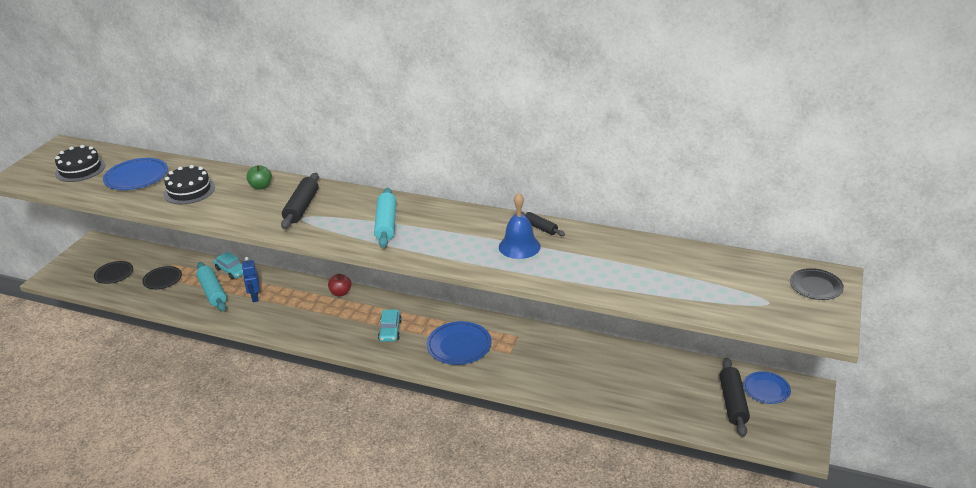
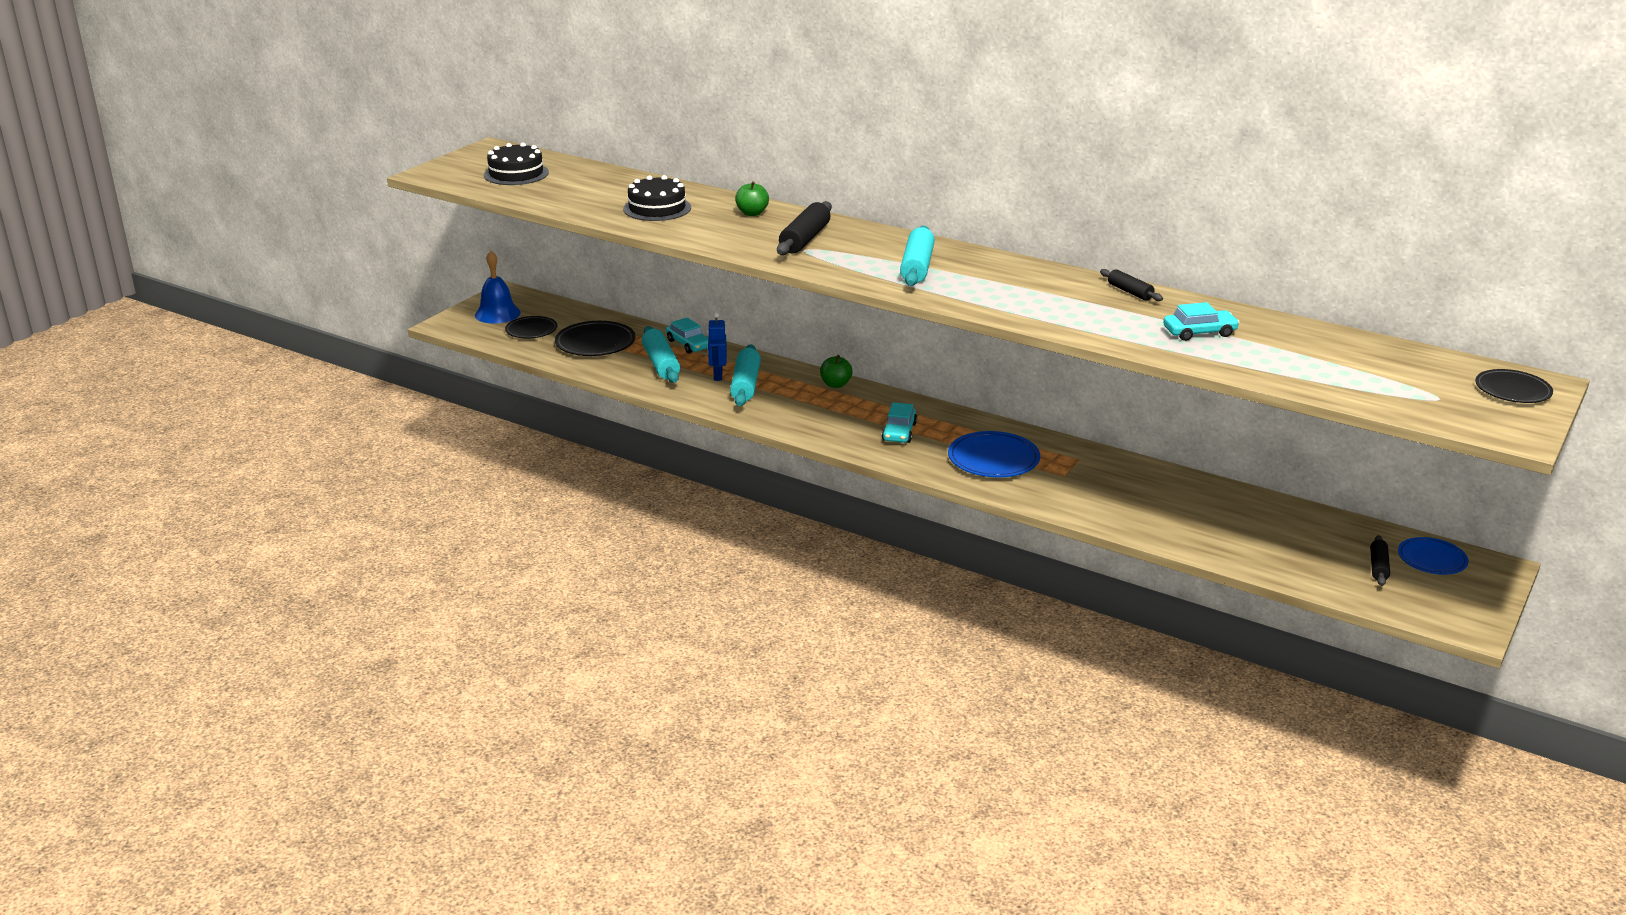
camera: 10 degrees right, 5 degrees down
blue plate [103,158,168,190] -> none
black plate [142,266,182,289] -> black plate [555,321,635,356], size x1.52
red apple [328,274,351,296] -> green apple [820,355,853,388]
blue bell [499,192,541,259] -> blue bell moved to [475,251,521,324]
black rolling pin [720,358,750,437] -> black rolling pin [1370,535,1390,586], size x0.58
none -> turquoise rolling pin [730,344,761,406]
none -> turquoise car [1163,302,1240,341]

